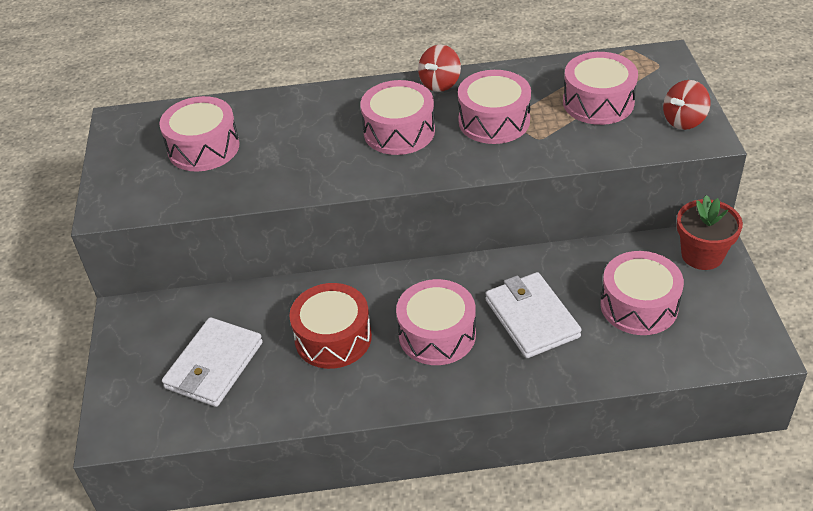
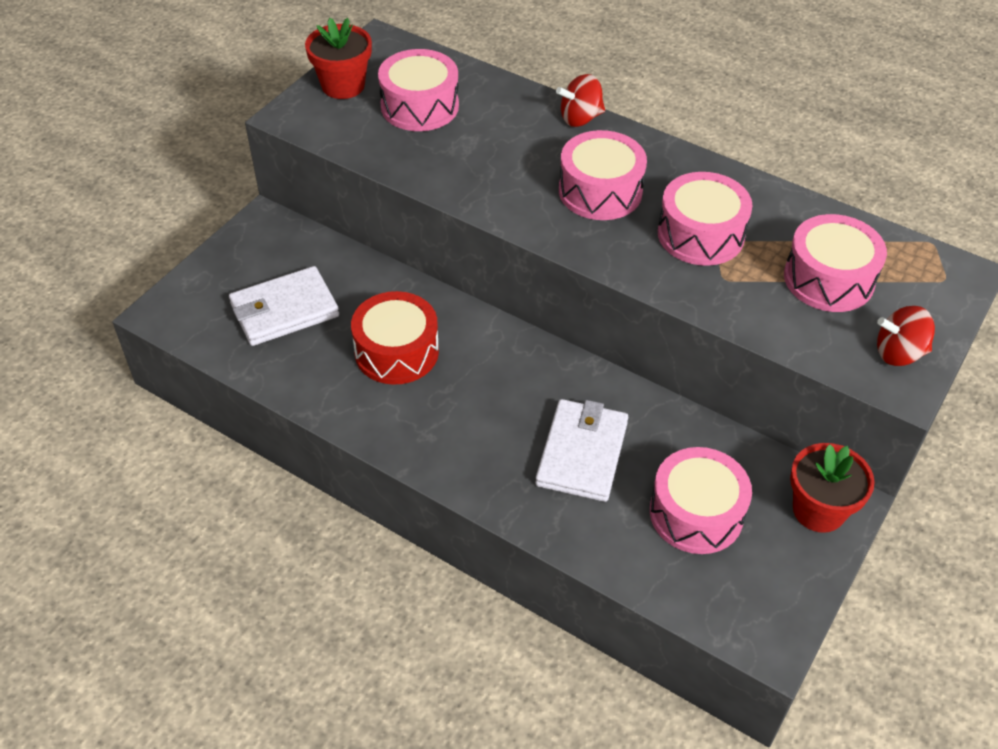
camera: 35 degrees right, 5 degrees up
pink drum [396,279,476,365] -> none
red spinning top [418,45,461,92] -> red spinning top moved to [556,74,605,127]
none -> red flower pot [305,18,372,99]

